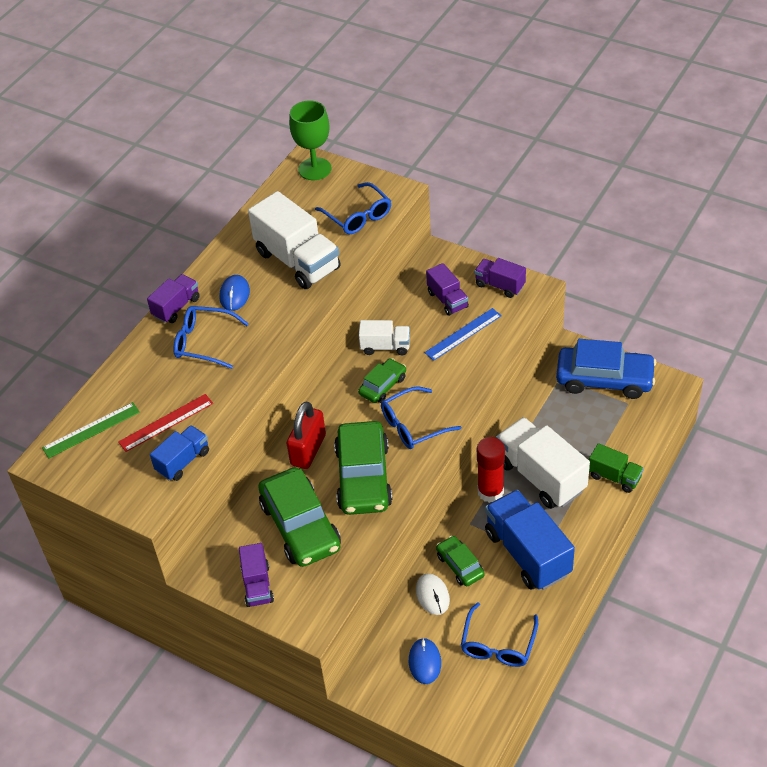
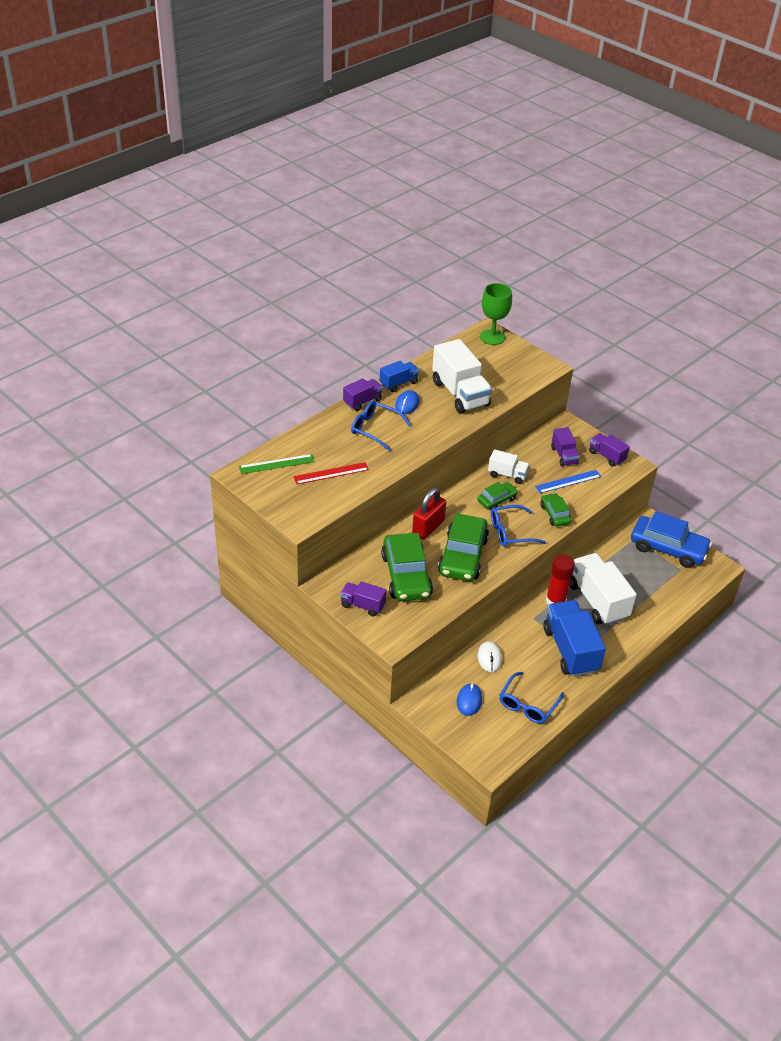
camera: 10 degrees right, 5 degrees down
blue truck [150,425,209,481] -> blue truck moved to [380,361,419,392]
purple truck [239,543,274,607] -> purple truck turned 105 degrees clockwise [340,581,386,617]
blue glasses [315,182,391,234] -> none
green car [436,536,485,586] -> green car moved to [541,493,571,526]
green truck [589,443,644,493] -> none

